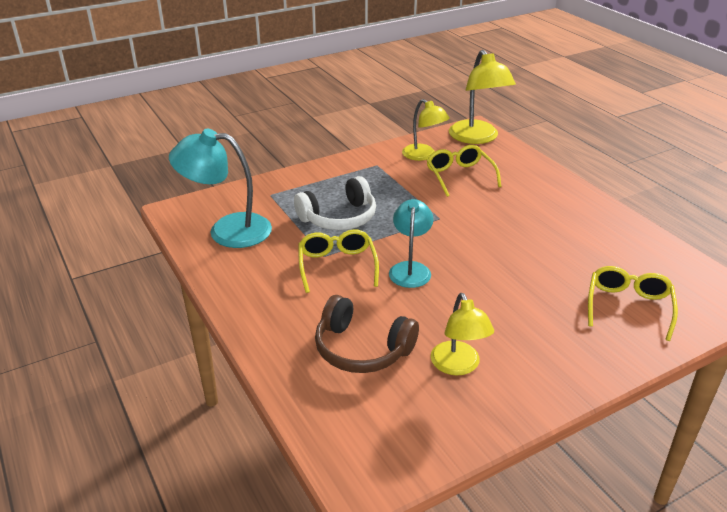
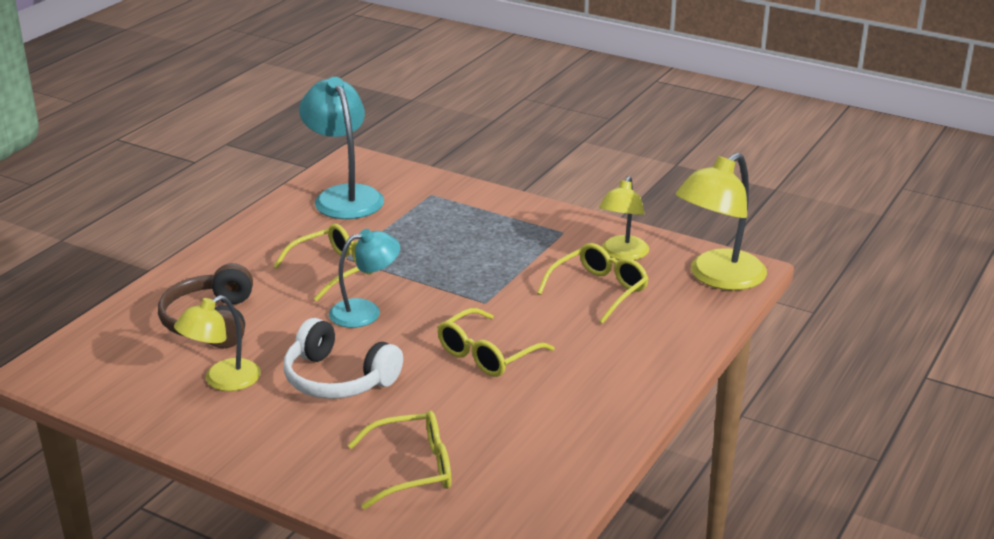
camera: 60 degrees right, 5 degrees down
white headphones [294,176,376,230] -> white headphones moved to [284,318,403,399]
none -> yellow glasses [437,308,555,377]

